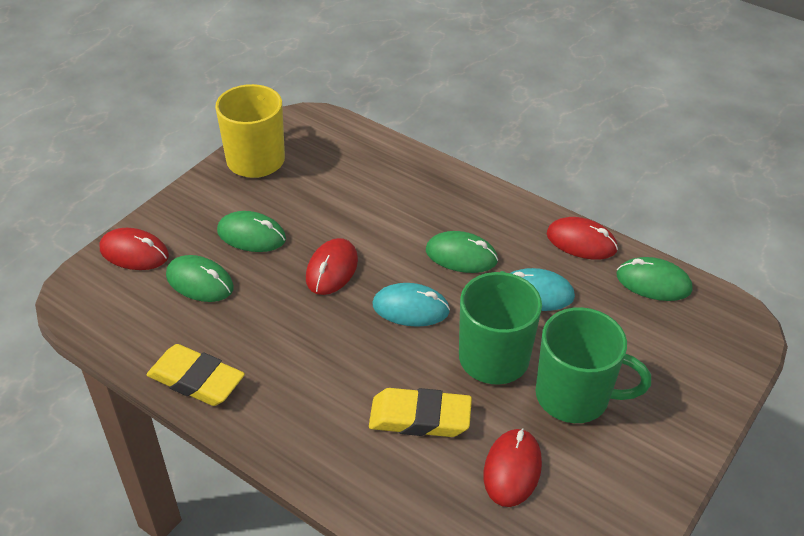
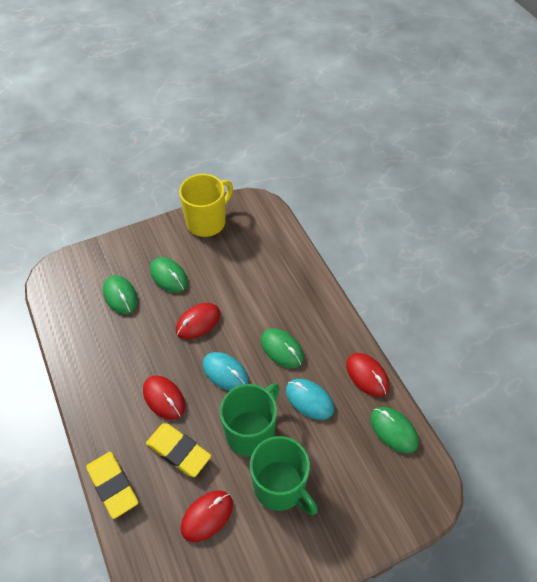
camera: 30 degrees right, 10 degrees up
red mouse [100,228,169,270] -> red mouse moved to [143,376,185,420]
yellow eraser [147,344,245,406] -> yellow eraser moved to [86,452,138,519]

